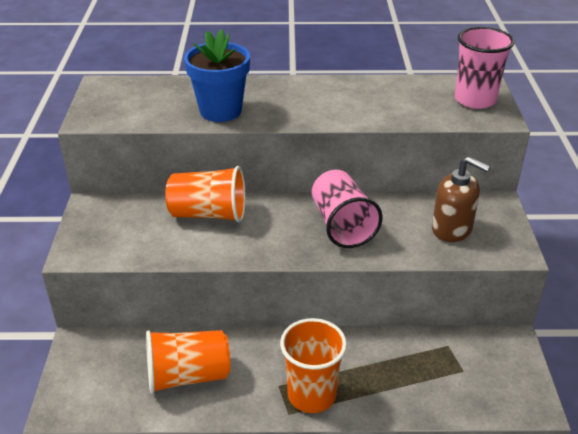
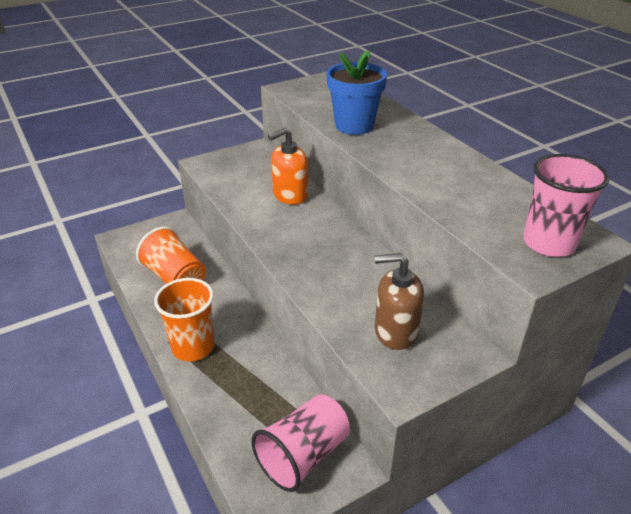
camera: 60 degrees right, 0 degrees up
orange cup [165,166,245,222] -> orange soap dispenser [268,128,308,205]
pink cup [312,170,383,248] -> pink cup moved to [252,394,350,492]
brown soap dispenser [432,156,490,242] -> brown soap dispenser turned 90 degrees clockwise [375,253,424,350]

